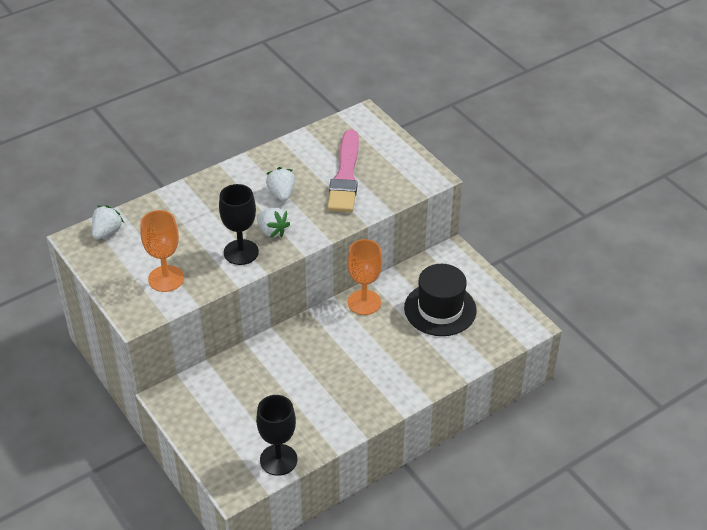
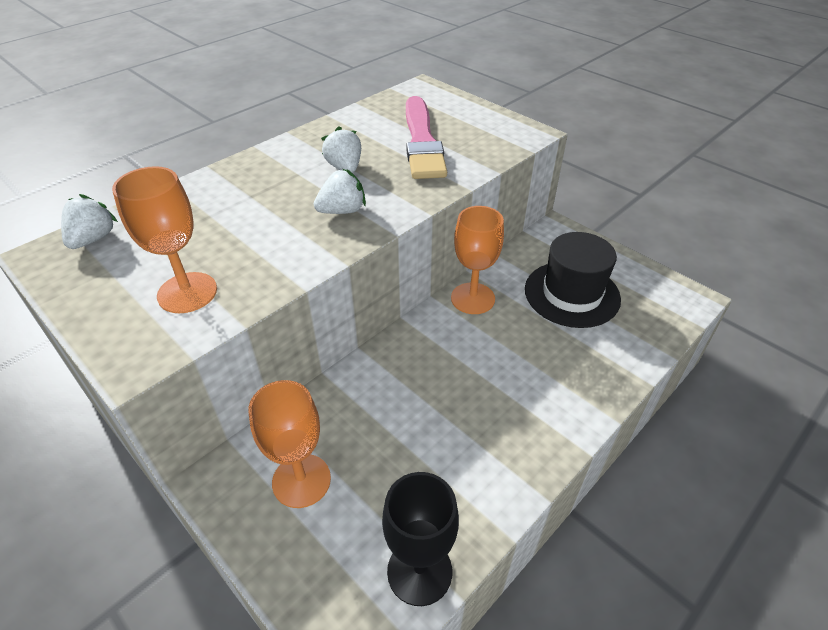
camera: 10 degrees left, 0 degrees up
black goblet [219,184,259,265] -> none
white strawberry [257,208,290,238] -> white strawberry turned 60 degrees counterclockwise [314,169,366,214]
none -> orange goblet [249,380,331,508]

